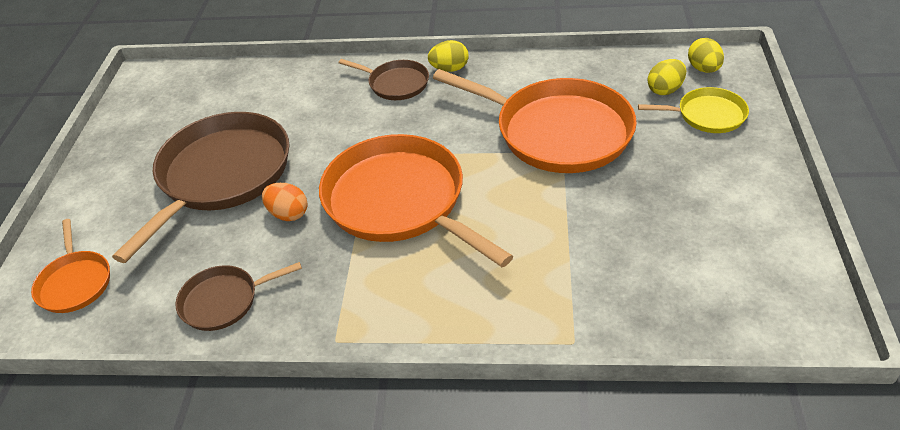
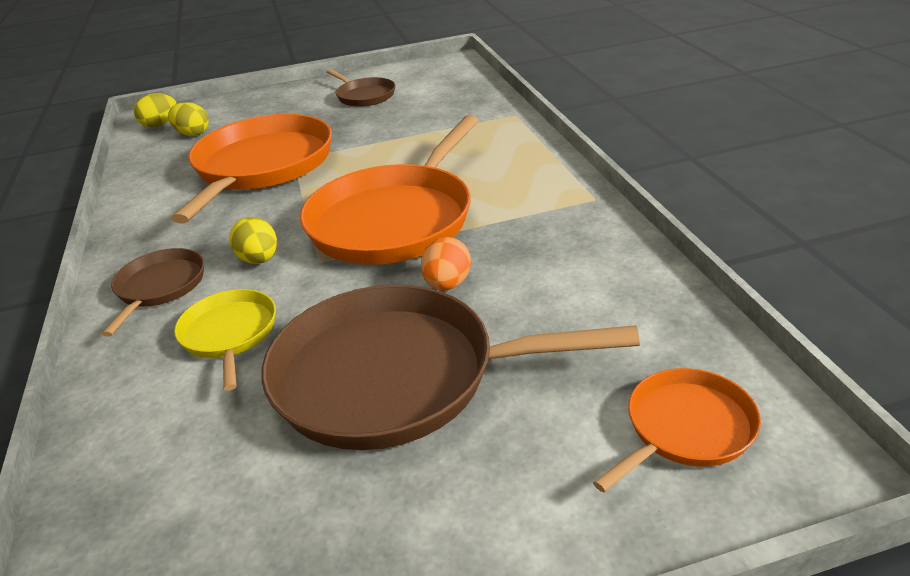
camera: 110 degrees left, 10 degrees down
brown pan [176,262,302,331] -> brown pan moved to [327,69,395,107]
yellow egg [428,40,469,72] -> yellow egg moved to [229,217,277,264]
yellow pan [638,87,749,133] -> yellow pan moved to [174,289,276,391]

